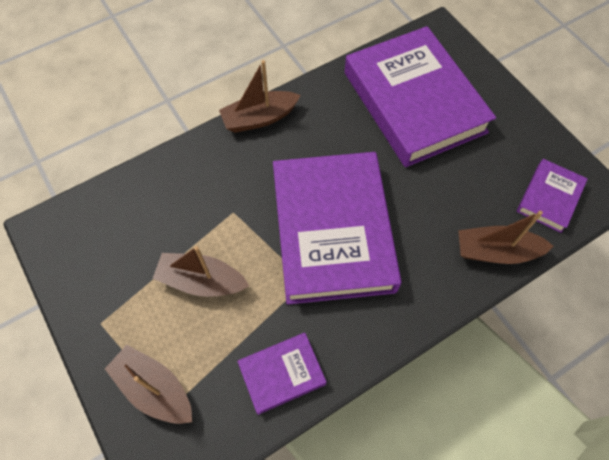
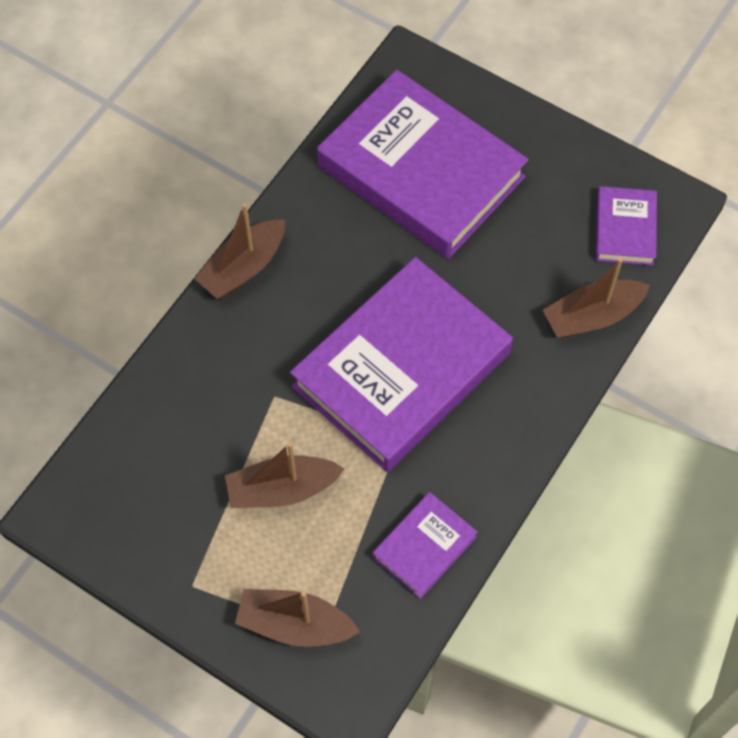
camera: 25 degrees left, 0 degrees up
purple book [273,152,402,304] -> purple book turned 75 degrees clockwise [290,257,513,472]

